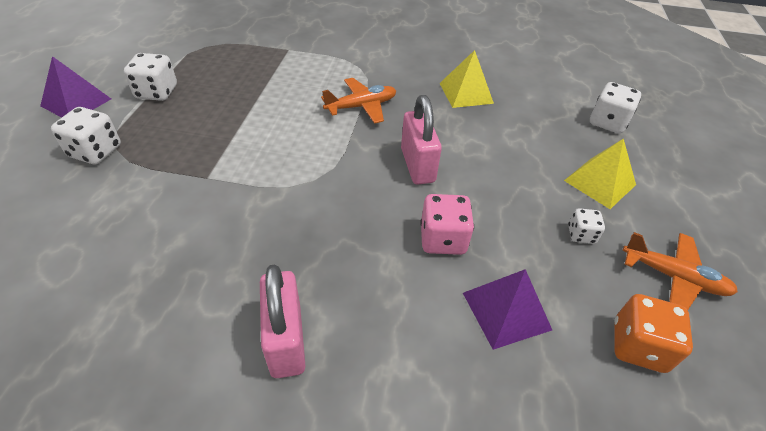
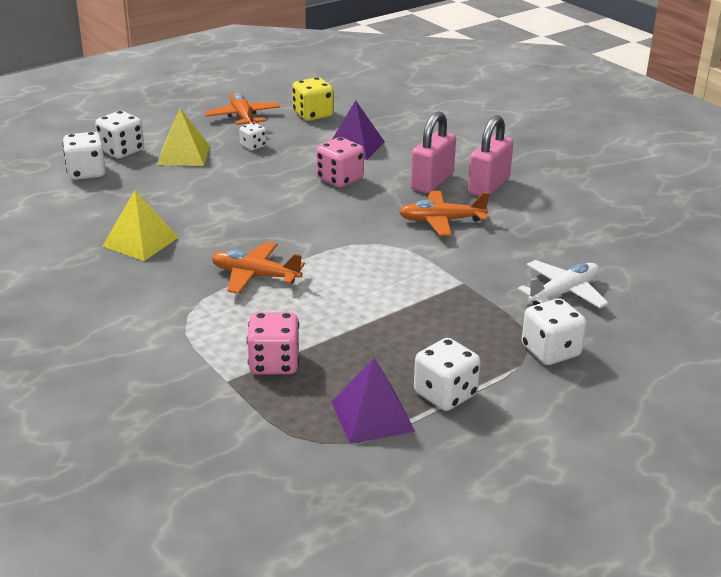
camera: 135 degrees left, 15 degrees down
purple pyramid [40,56,111,117] -> purple pyramid moved to [332,358,415,444]
pink padlock [401,95,442,185] -> pink padlock moved to [411,111,456,193]
orange dice [614,294,693,373] -> yellow dice [292,77,333,121]
none -> white dice [95,111,144,159]
none -> pink dice [247,312,299,374]
none -> orange plane [399,191,490,236]
none -> white plane [518,260,609,308]

